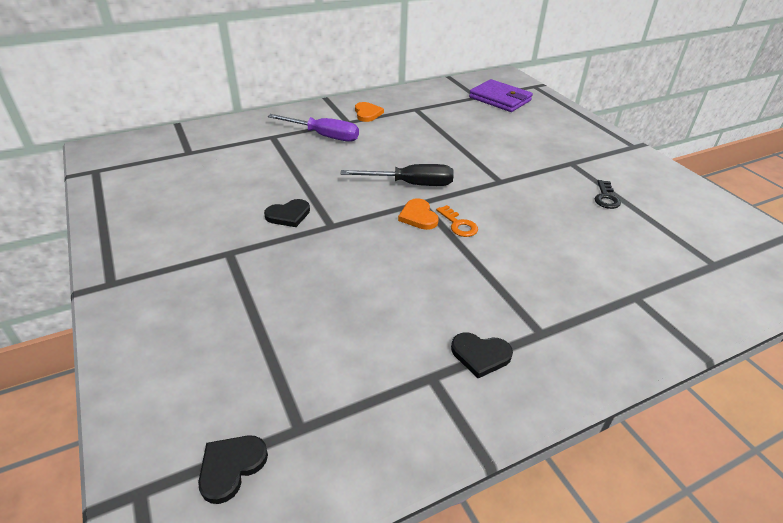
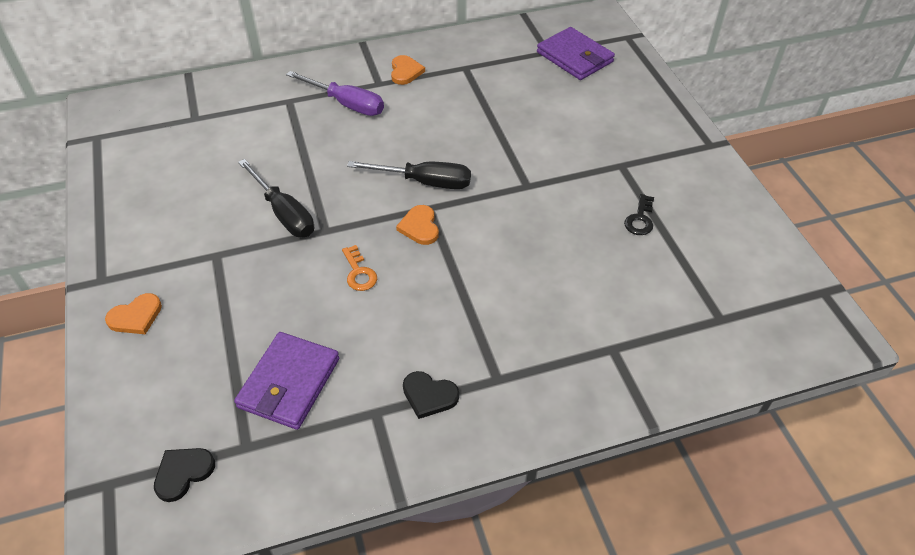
camera: 10 degrees right, 10 degrees up
black heart [264,199,310,227] -> black screwdriver [238,159,314,237]
orange key [436,205,478,237] -> orange key moved to [342,245,377,291]
none -> orange heart [105,293,162,334]
none -> purple wallet [234,332,339,430]

